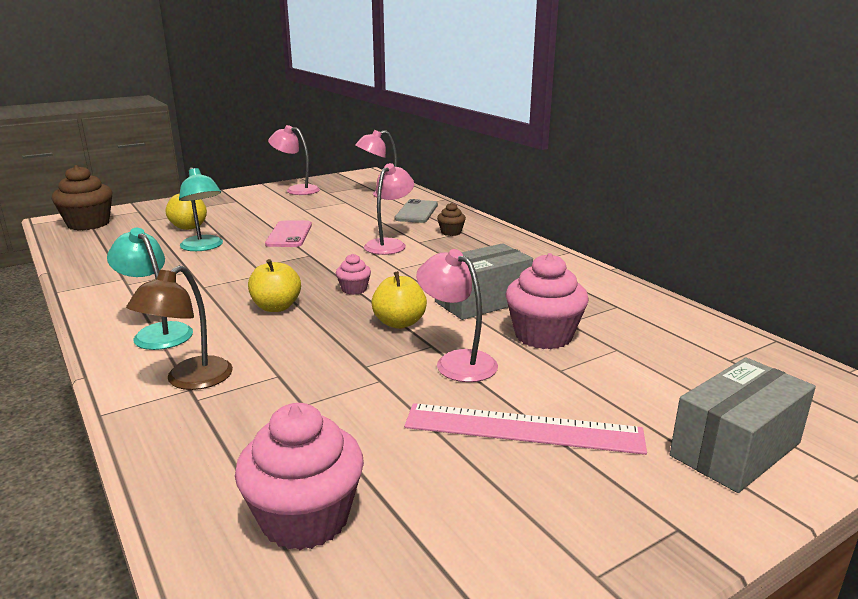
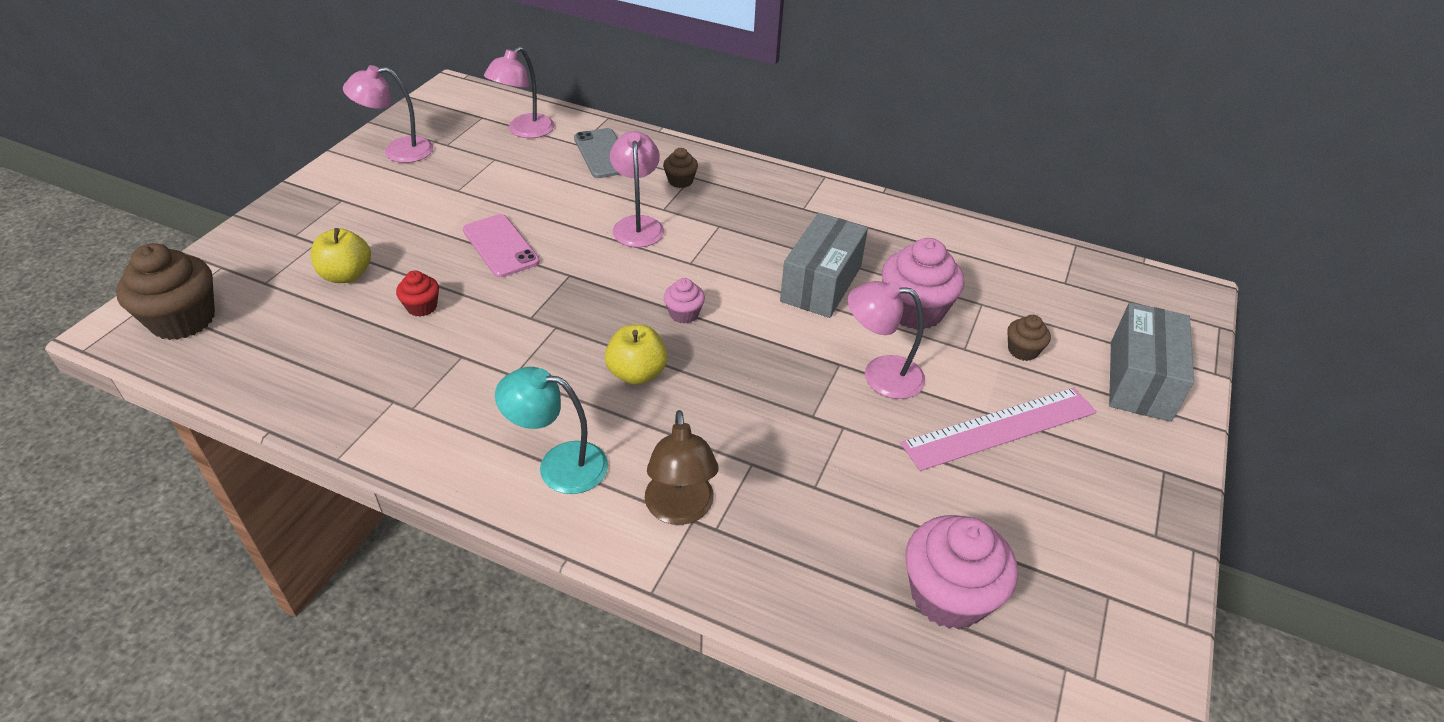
camera: 35 degrees left, 20 degrees up
turquoise lamp [179,167,223,251] -> red cupcake [396,270,439,317]
yellow apple [371,271,427,329] -> none
none -> brown cupcake [1007,315,1051,361]

